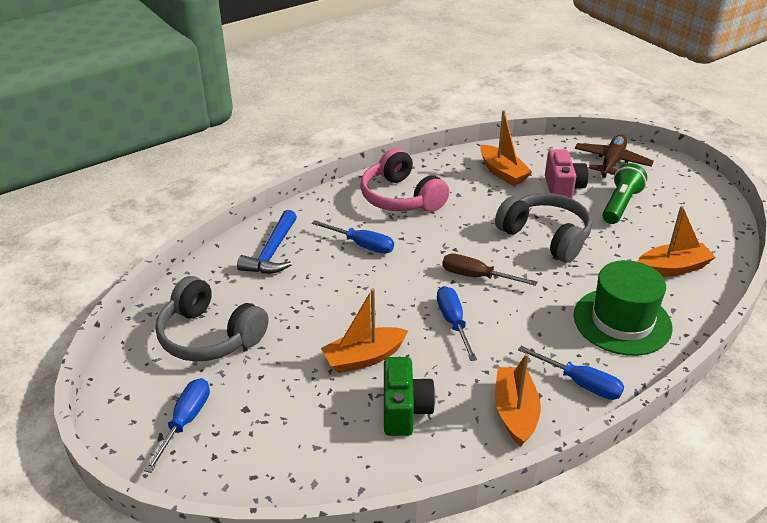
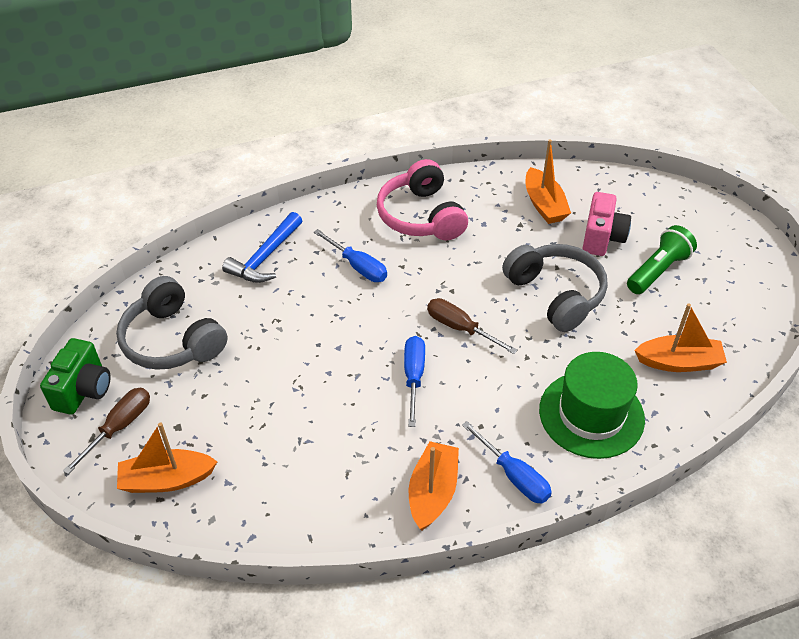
camera: 15 degrees right, 10 degrees up
blue screwdriver [144,378,210,473] -> brown screwdriver [63,388,150,474]
orange boat [321,288,408,373] -> orange boat moved to [117,422,218,493]
green camera [384,357,436,436] -> green camera moved to [40,338,111,415]
brown plane [575,135,654,178] -> none

